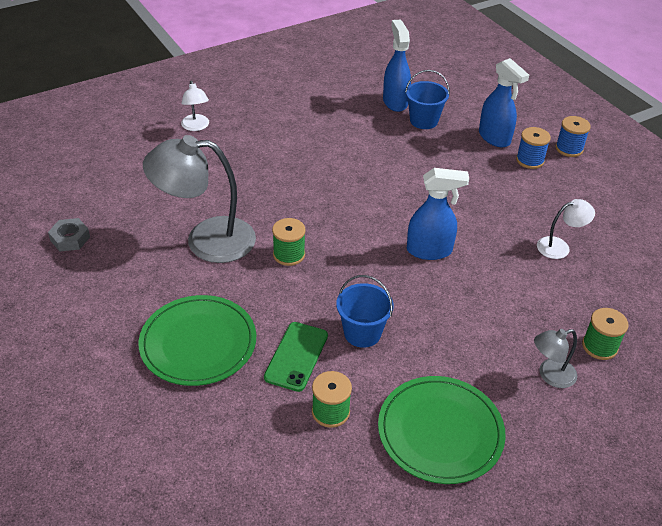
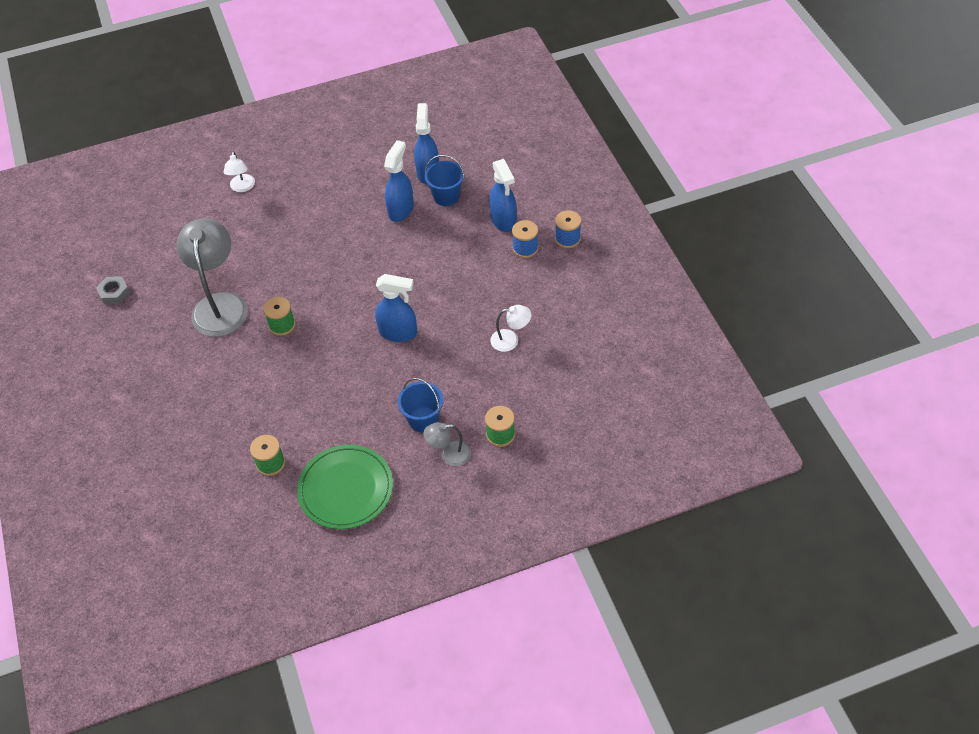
camera: 15 degrees right, 10 degrees up
green plate [138,295,256,386] -> none
grey lamp [143,135,256,263] -> grey lamp turned 75 degrees clockwise [176,218,248,337]
green phone [264,322,328,392] -> none
blue bucket [336,275,394,348] -> blue bucket moved to [398,378,443,433]
none -> blue spray bottle [384,140,414,222]

